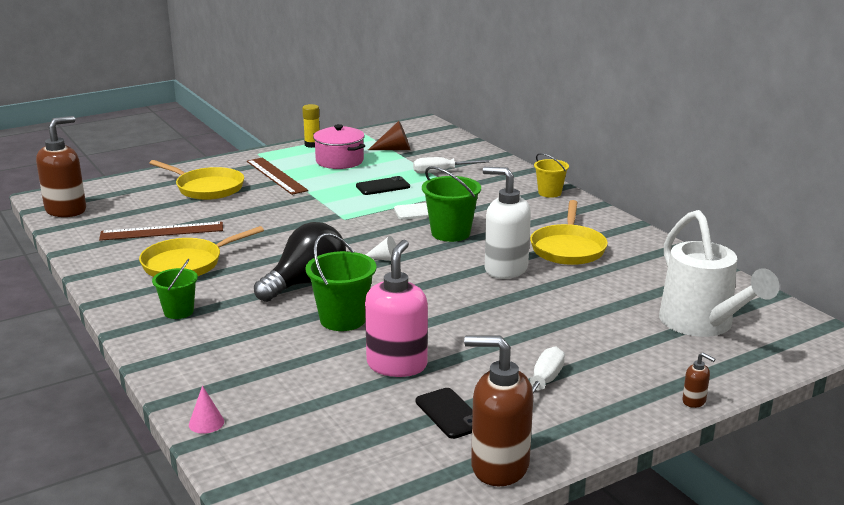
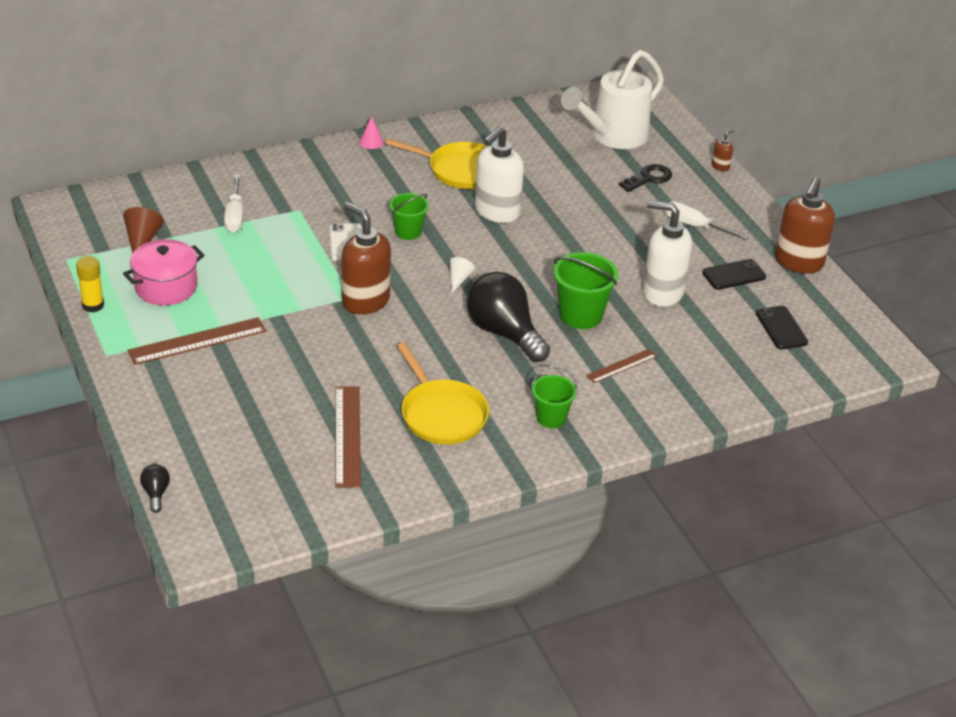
camera: 85 degrees left, 15 degrees up
brown soap dispenser [36,116,86,217] -> brown soap dispenser moved to [342,202,391,315]
yellow pan [149,160,244,200] -> none
pink cone [189,385,224,434] -> pink cone moved to [359,116,384,149]
black phone [356,176,410,195] -> black phone moved to [756,306,808,349]
pink soap dispenser [365,240,428,377] -> white soap dispenser [643,200,692,307]
green bucket [422,166,481,242] -> green bucket [389,193,429,240], size x0.65
yellow bucket [534,153,569,198] -> none
white watering can [659,210,779,337] -> white watering can turned 150 degrees clockwise [561,50,664,149]
none -> black light bulb [140,464,170,513]
none -> brown ruler [586,349,657,383]
none -> black key [619,164,672,192]

